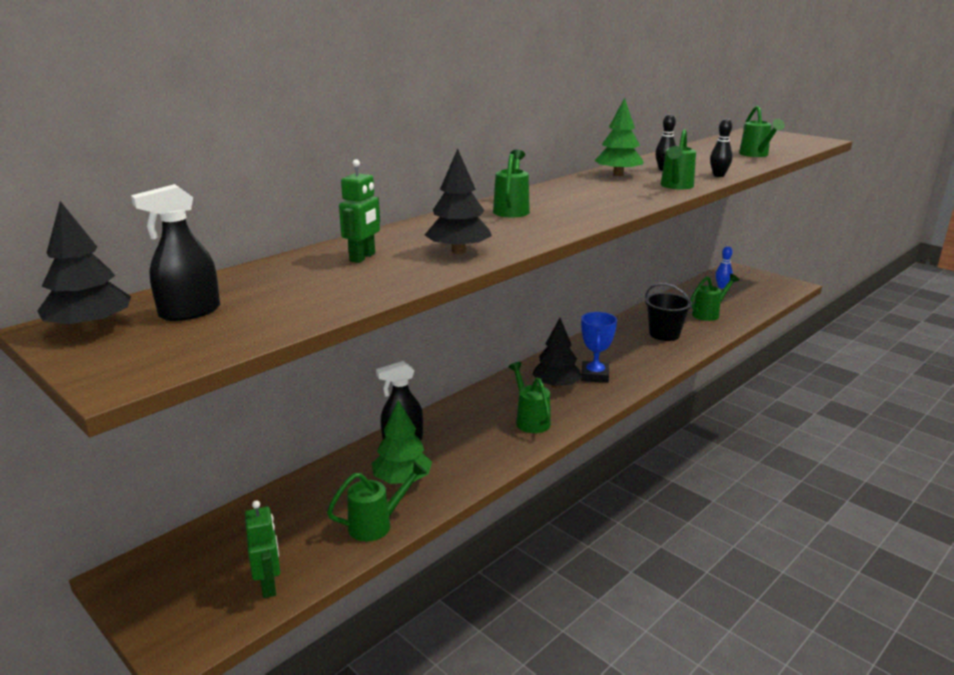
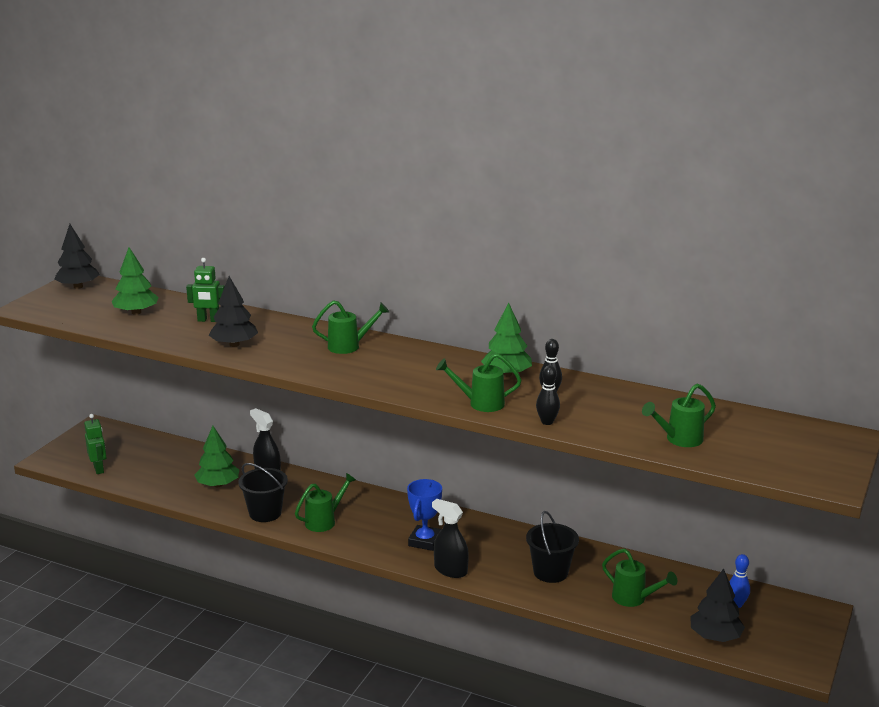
camera: 70 degrees right, 0 degrees up
black spray bottle [131,184,220,321] -> black spray bottle moved to [432,499,469,578]
green robot [245,500,280,598] -> green robot turned 75 degrees counterclockwise [84,414,107,474]
green watering can [327,461,427,542] -> none
black tree [532,318,582,388] -> black tree moved to [690,568,745,642]
blue trophy [581,312,617,383] -> blue trophy turned 60 degrees counterclockwise [407,479,442,551]
none -> green tree [111,247,159,315]
none -> black bucket [238,463,288,522]

